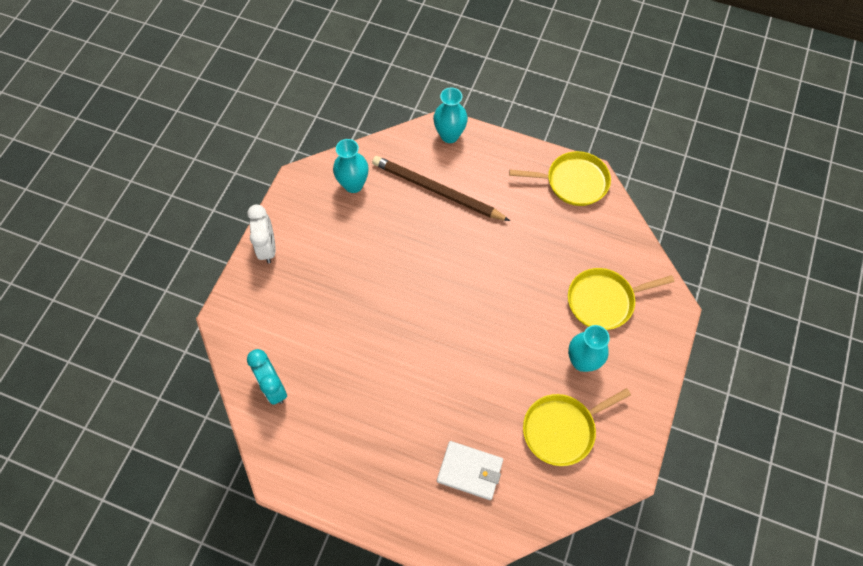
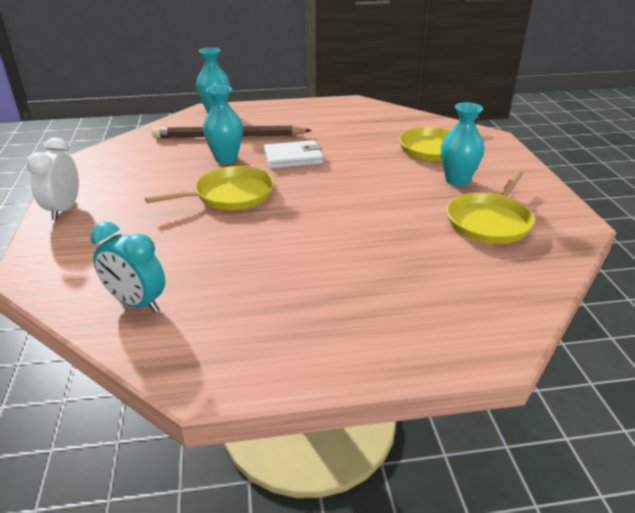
camera: 30 degrees left, 30 degrees down
white clock [247,204,276,263] -> white clock turned 135 degrees counterclockwise [27,138,79,220]
turquoise vase [333,139,369,193] -> turquoise vase moved to [203,85,243,164]
white wallet [437,441,503,500] -> white wallet moved to [264,140,323,169]
yellow pan [509,151,611,206] -> yellow pan moved to [145,166,274,210]

